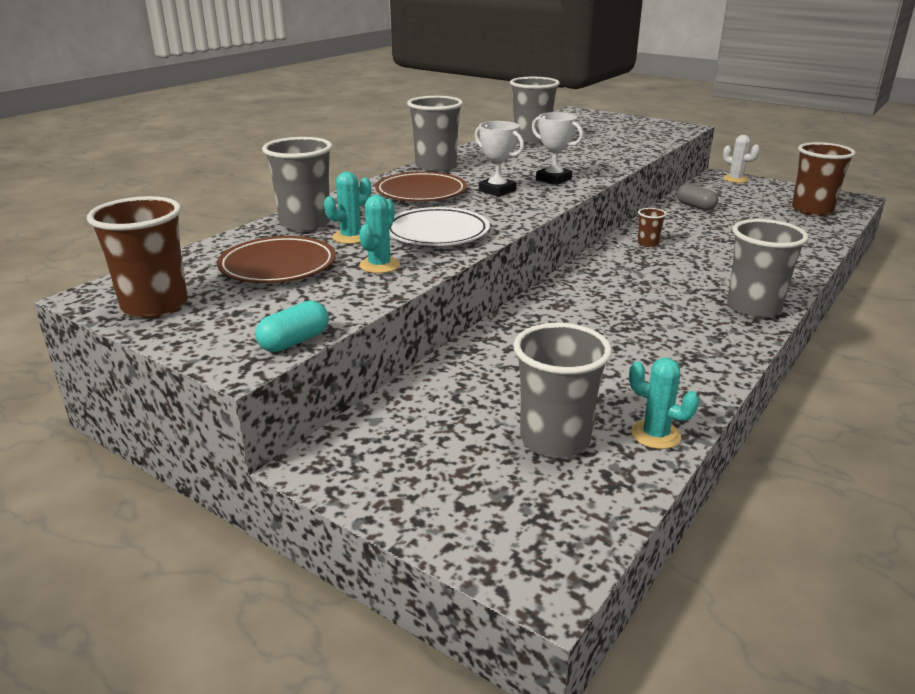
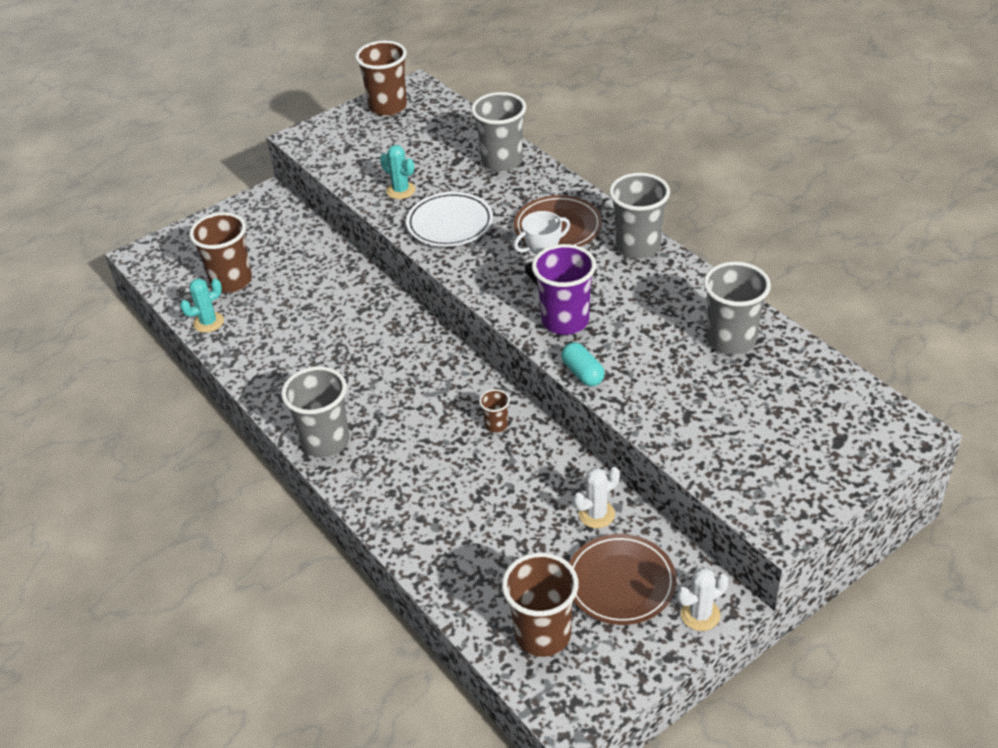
camera: 110 degrees right, 15 degrees up
brown plate [217,236,336,283] -> brown plate moved to [569,534,677,625]
turquoise capsule [255,301,329,352] -> turquoise capsule moved to [561,342,605,386]
turquoise cactus [324,172,371,244] -> none
grey cup [513,323,612,458] -> brown cup [189,212,252,293]
white trophy [532,112,583,185] -> purple cup [532,244,596,335]
grey capsule [677,184,718,210] -> white cactus [573,467,620,528]

